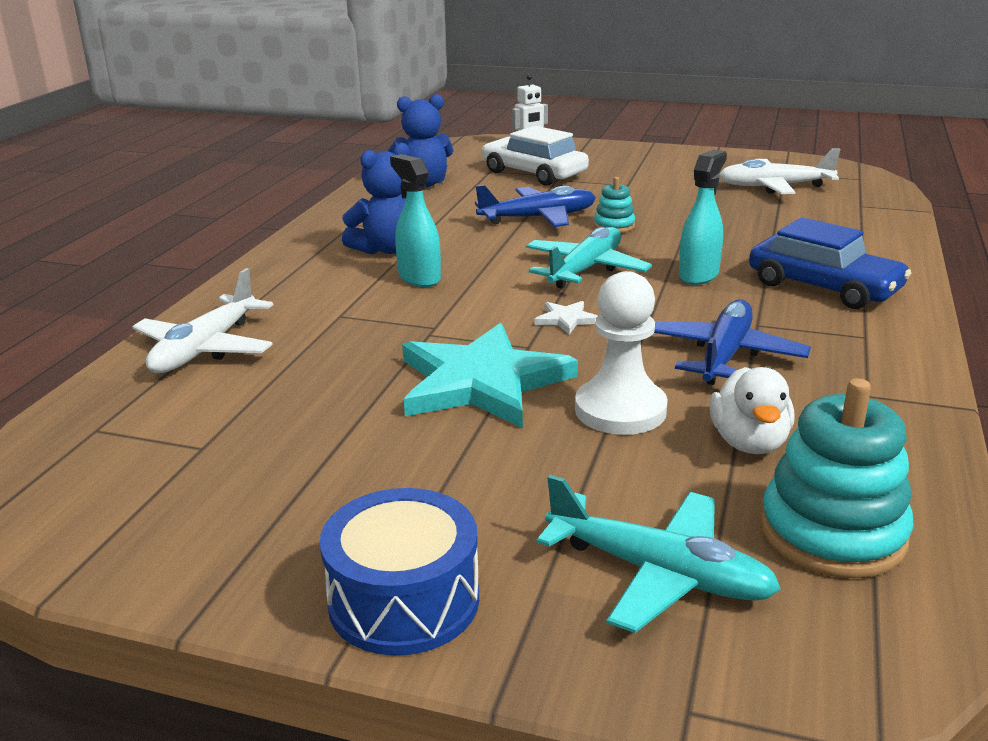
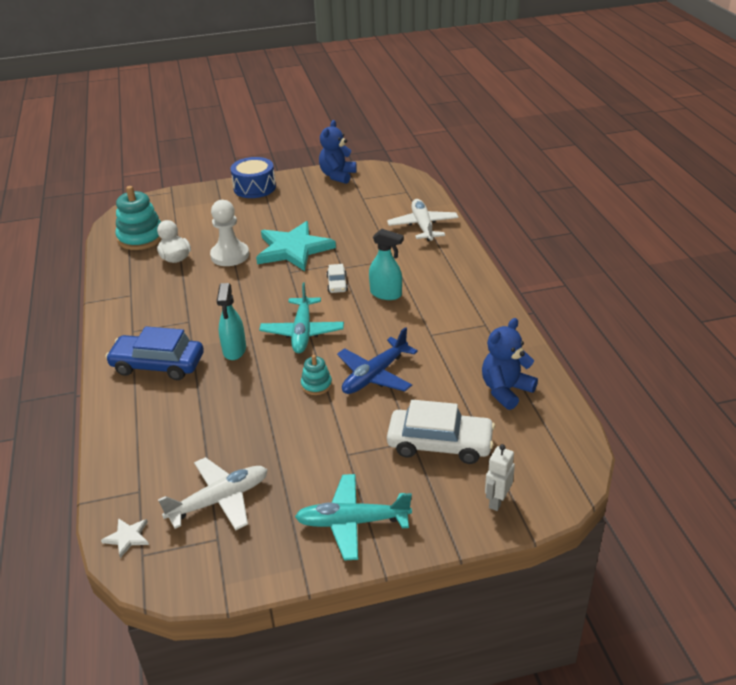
camera: 150 degrees right, 10 degrees up
blue teddy bear [342,143,410,255] -> blue teddy bear moved to [319,120,357,184]
white star [534,301,598,335] -> white star moved to [101,518,149,558]
turquoise plane [536,475,781,633] -> turquoise plane moved to [295,474,412,561]
blue plane [654,299,811,385] -> none
none -> white car [327,264,348,293]

